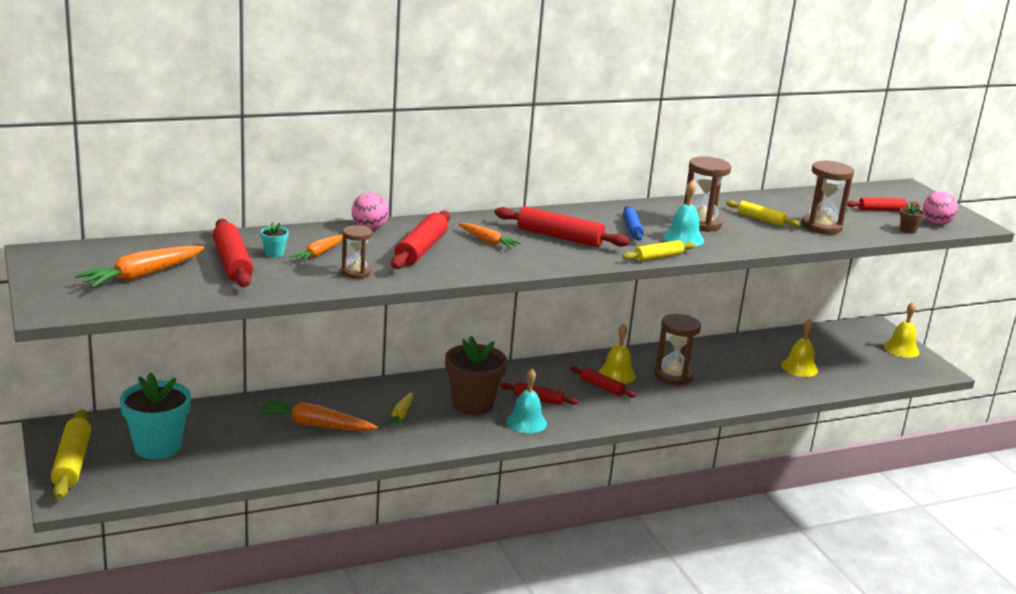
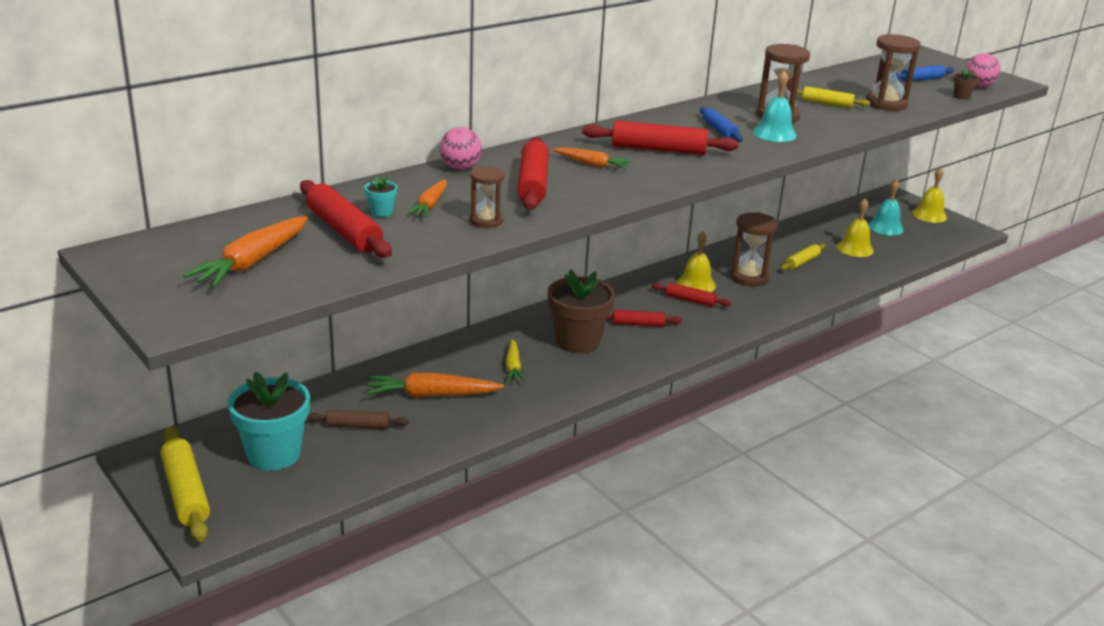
camera: 15 degrees left, 5 degrees up
turquoise bell [506,368,547,433] -> turquoise bell moved to [868,179,904,236]
yellow rolling pin [623,240,695,261] -> yellow rolling pin moved to [780,243,825,270]
red rolling pin [847,198,919,211] -> blue rolling pin [896,65,954,82]
none -> brown rolling pin [307,410,409,429]

